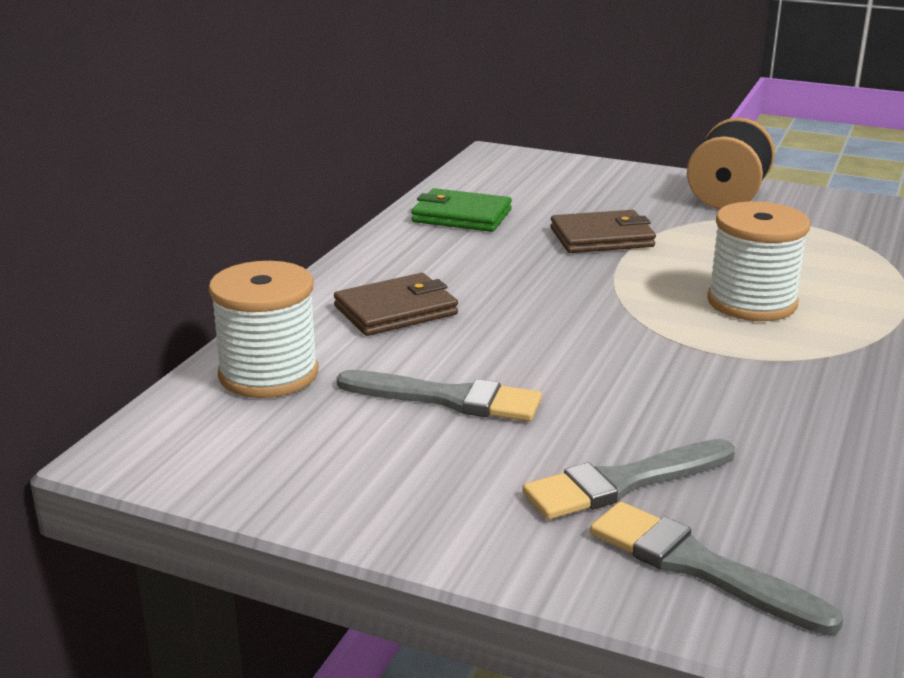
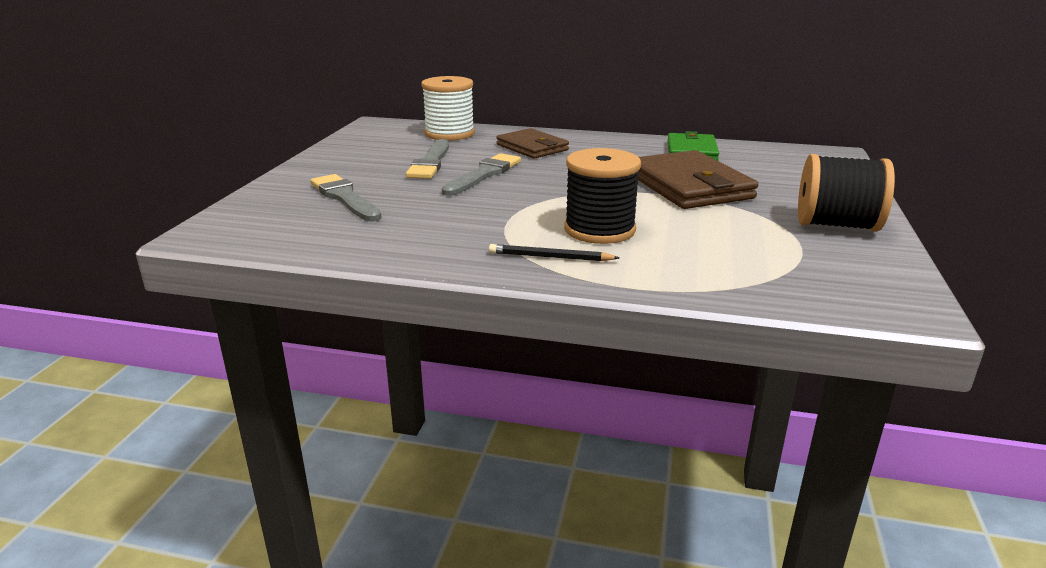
camera: 80 degrees right, 0 degrees up
brown wallet [551,210,656,253] -> brown wallet [637,150,758,209], size x1.56
grey brush [590,502,843,635] -> grey brush moved to [442,153,521,196]
white spool [707,201,810,321] -> black spool [564,148,641,244]
none -> black pencil [489,244,619,261]

